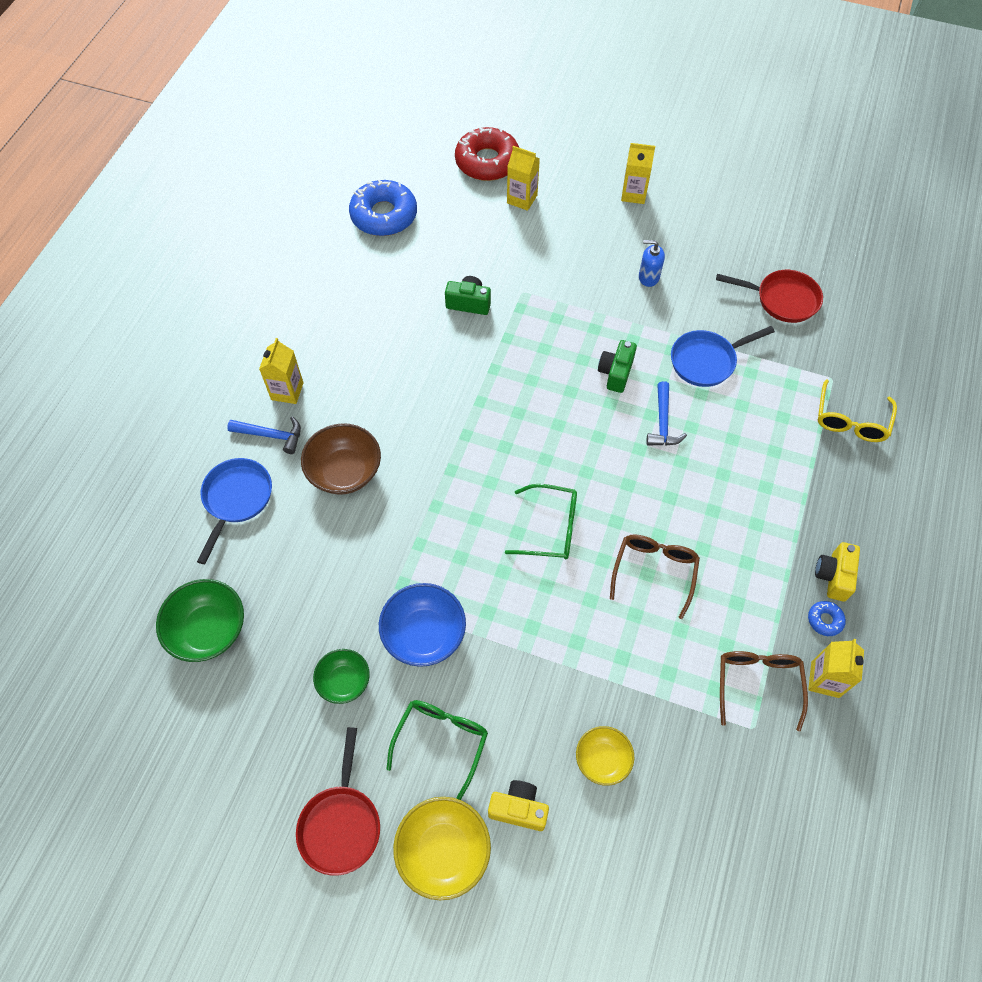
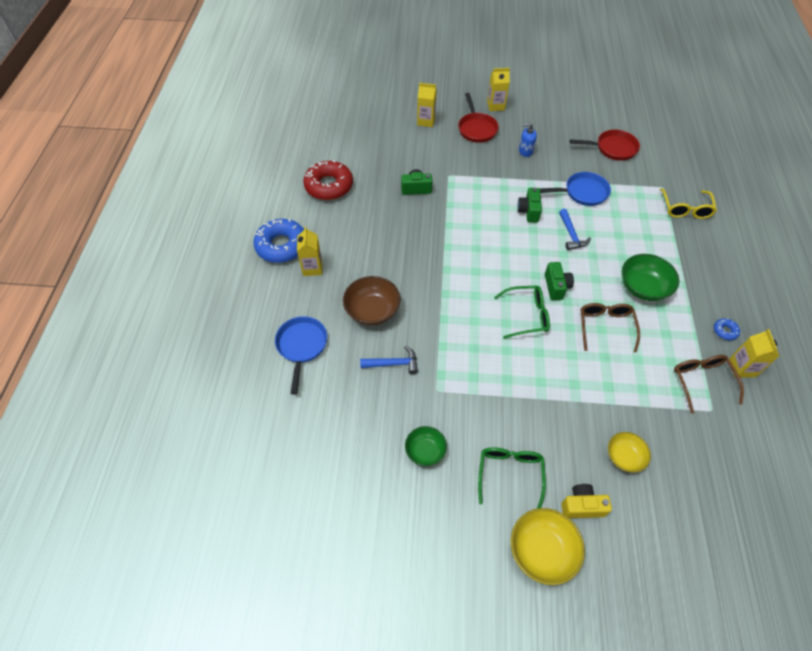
camera: 15 degrees left, 5 degrees down
green bowl [156,579,244,662] -> green bowl moved to [622,254,679,301]
blue hammer [227,416,301,454] -> blue hammer moved to [360,346,418,374]
red pan [296,727,380,876] -> red pan moved to [458,93,499,143]
blue donut [349,179,417,236] -> blue donut moved to [253,219,304,263]
blue bowl [379,583,466,667] -> none
red donut [455,127,519,181] -> red donut moved to [303,160,353,200]
blue pan [671,326,775,387] -> blue pan turned 150 degrees counterclockwise [540,172,611,206]
yellow camera [815,542,860,602] -> none
none -> green camera [545,262,574,300]

